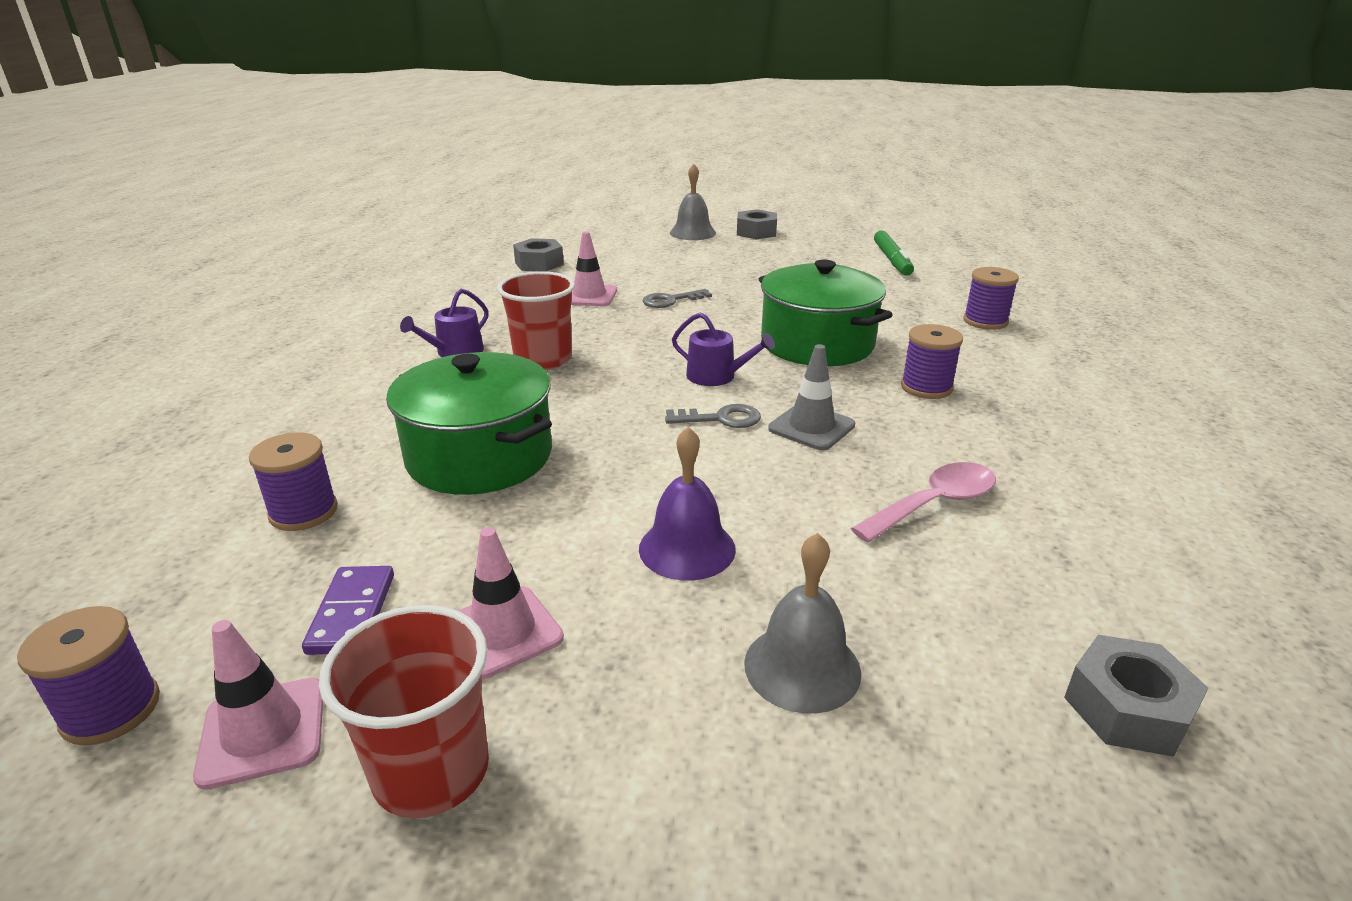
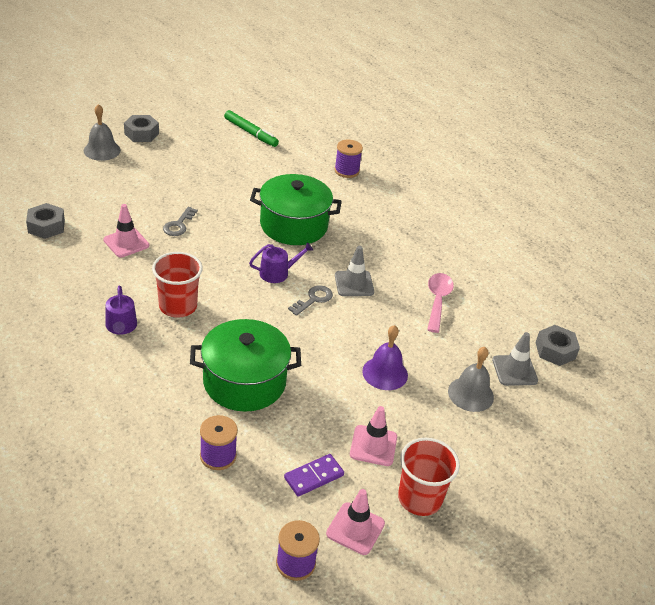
camera: 50 degrees left, 10 degrees up
purple domino [302,566,394,655] -> purple domino turned 75 degrees counterclockwise [284,454,344,497]
purple spool [901,324,963,399] -> none
none -> grey traffic cone [492,332,538,386]

